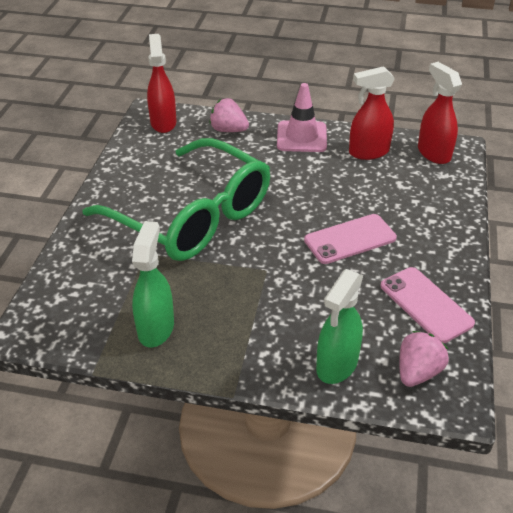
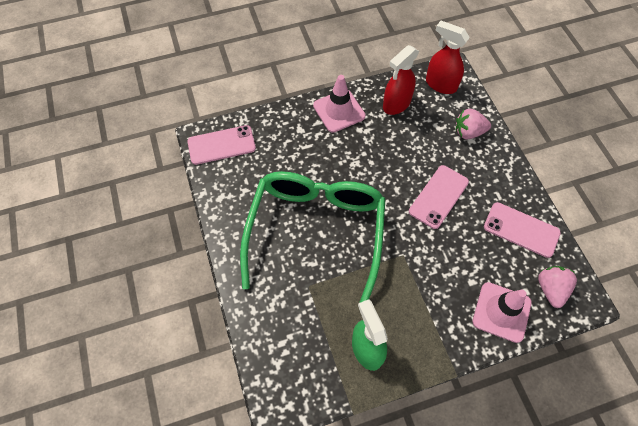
camera: 30 degrees left, 20 degrees up
green glasses [83,138,270,261] -> green glasses turned 90 degrees counterclockwise [240,171,385,303]
red spray bottle [147,34,176,133] -> pink phone [187,125,256,165]
pink strawberry [209,98,249,132] -> pink strawberry moved to [456,108,491,139]
green spray bottle [316,269,363,384] -> pink traffic cone [473,282,532,343]

